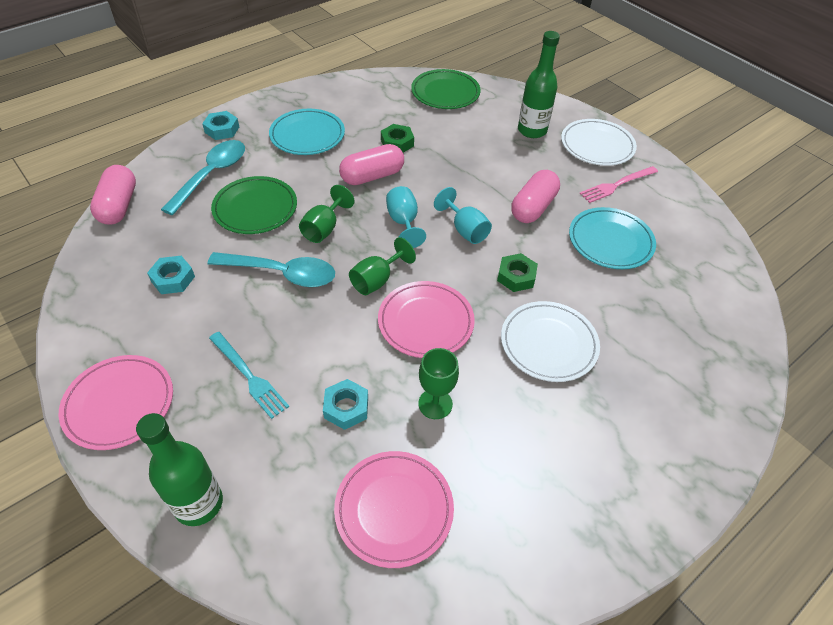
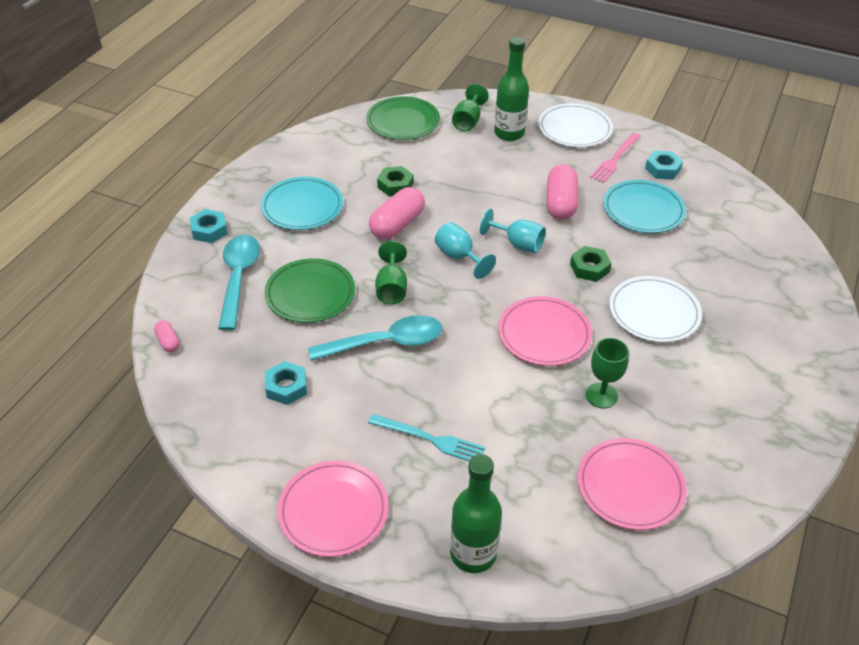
camera: 25 degrees left, 5 degrees down
pink capsule [90,165,136,225] -> pink capsule [154,320,179,352], size x0.49
turquoise nut [323,379,368,430] -> turquoise nut moved to [645,150,683,179]
green goblet [349,237,416,295] -> green goblet moved to [452,84,489,131]

